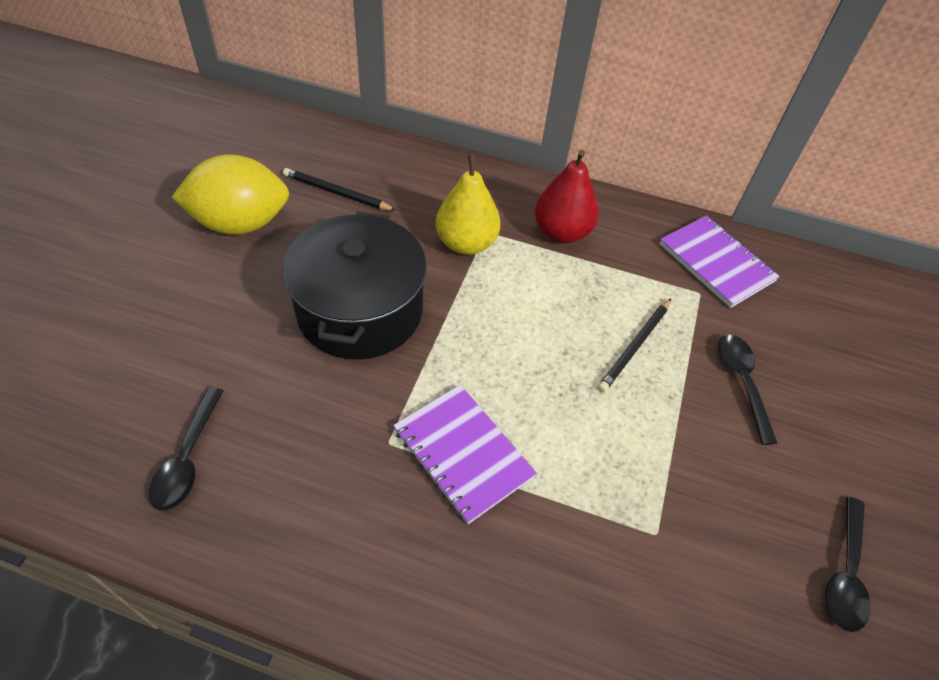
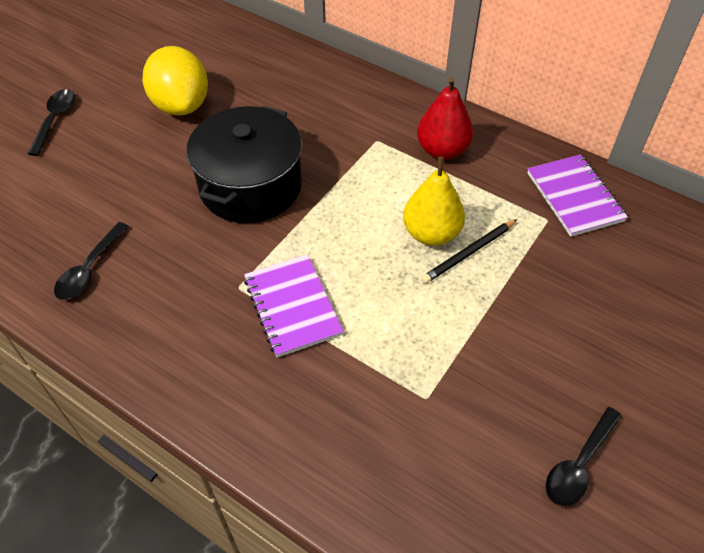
camera: 20 degrees right, 0 degrees up
yellow lemon [171,154,289,235] -> yellow lemon turned 60 degrees clockwise [143,46,208,116]
black pencil [283,168,396,211] -> none
yellow pear [436,154,501,255] -> yellow pear moved to [403,157,465,245]
black spoon [718,335,777,445] -> black spoon moved to [27,89,75,156]

